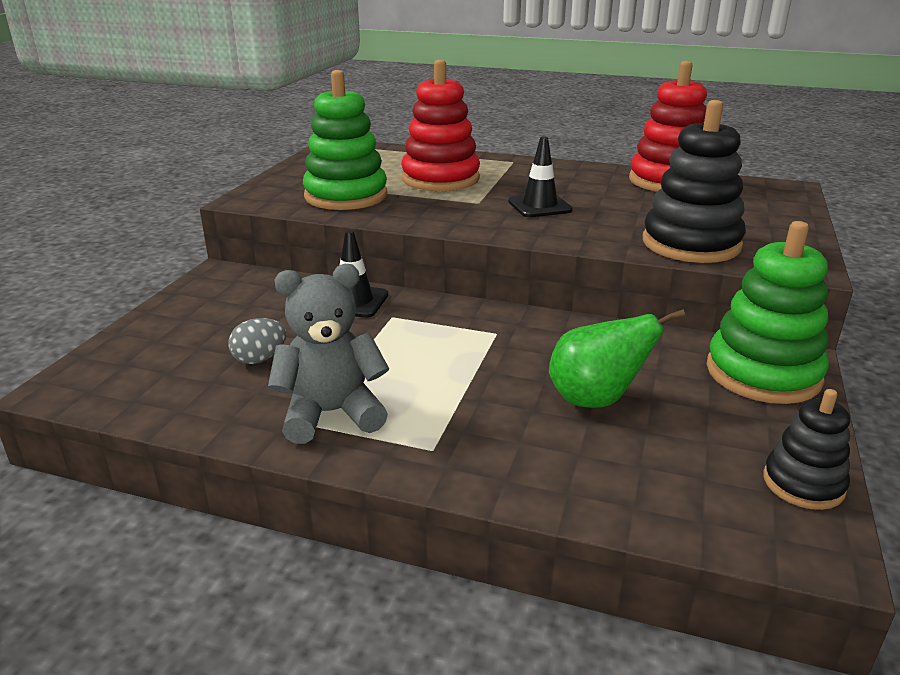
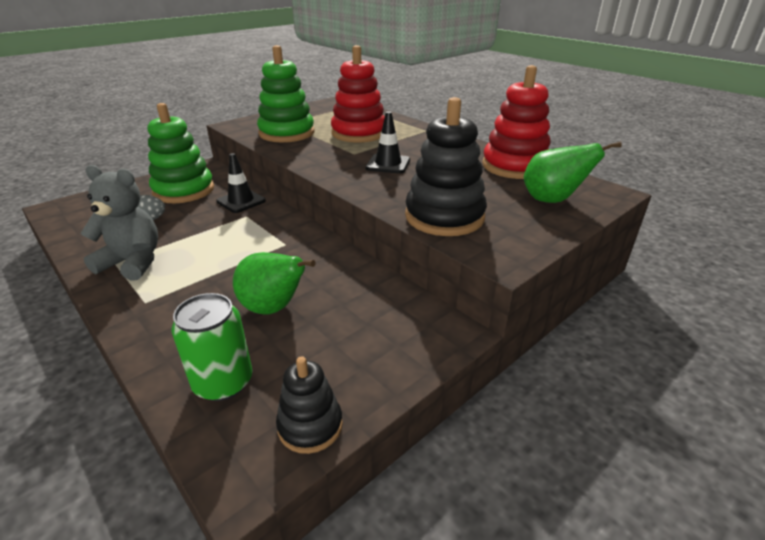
camera: 30 degrees right, 5 degrees up
green stacking toy [707,221,829,404] -> green stacking toy moved to [148,103,214,203]
none -> green can [171,293,252,401]
none -> green pear [524,142,621,203]

